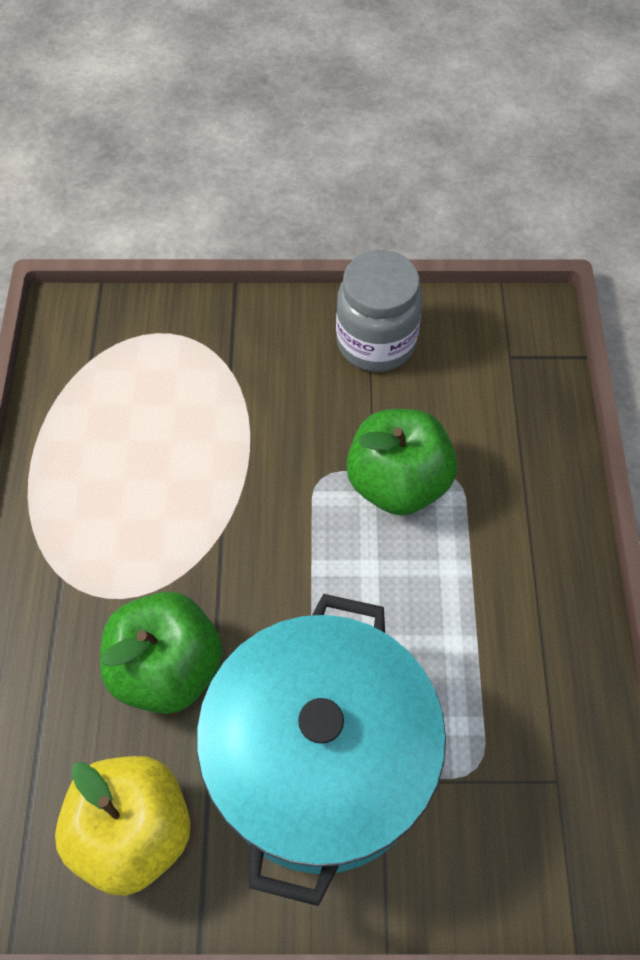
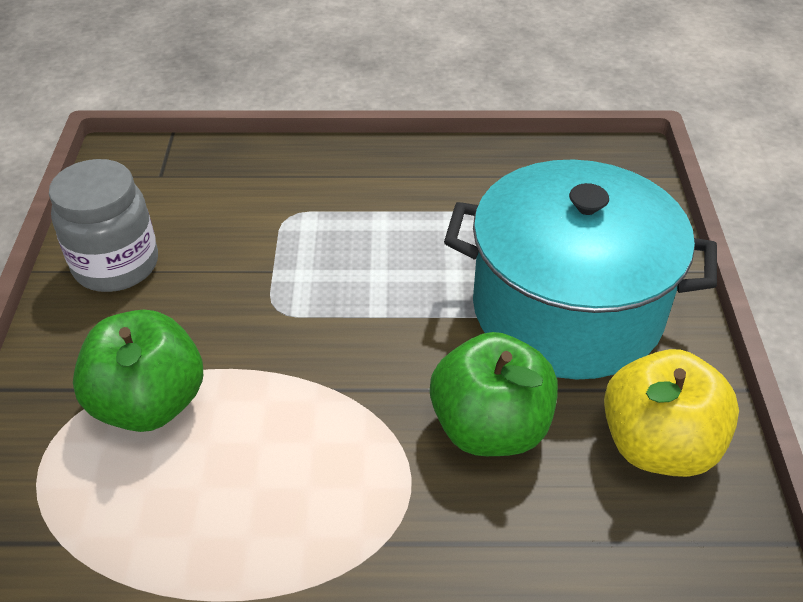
camera: 90 degrees left, 15 degrees down
green apple [346,409,457,516] -> green apple moved to [73,310,203,432]

